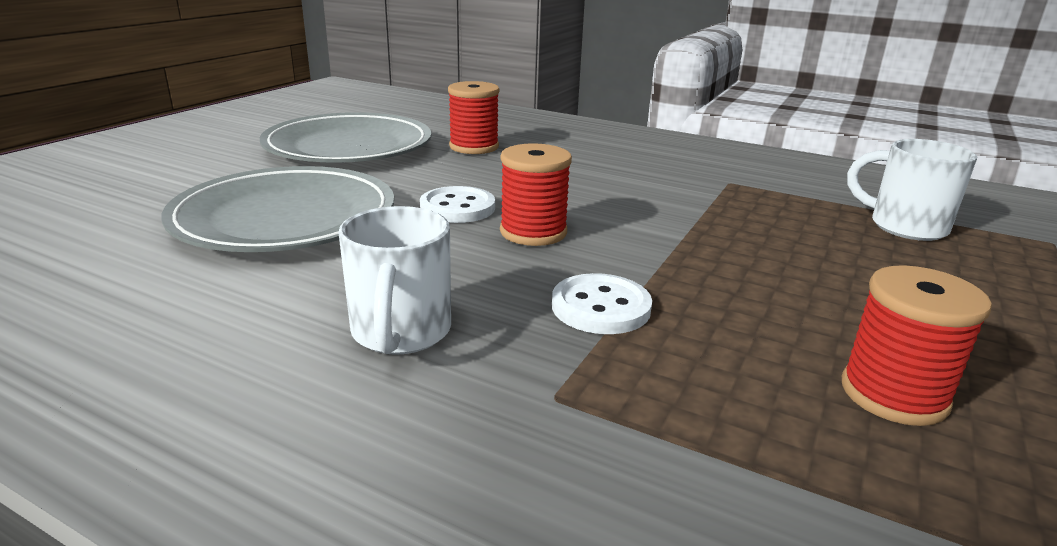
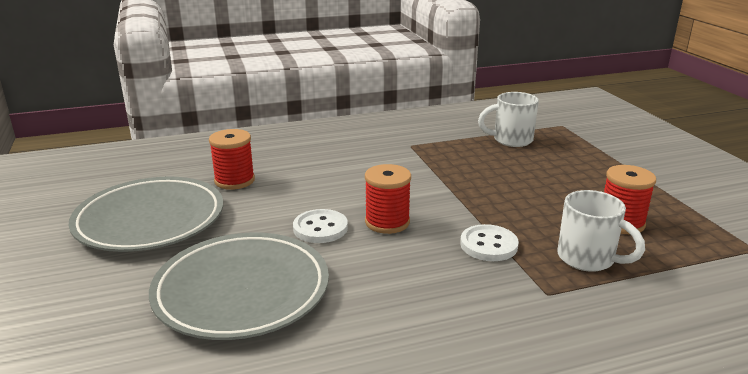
camera: 45 degrees left, 0 degrees up
white mug [338,206,451,355] -> white mug moved to [557,190,645,272]

